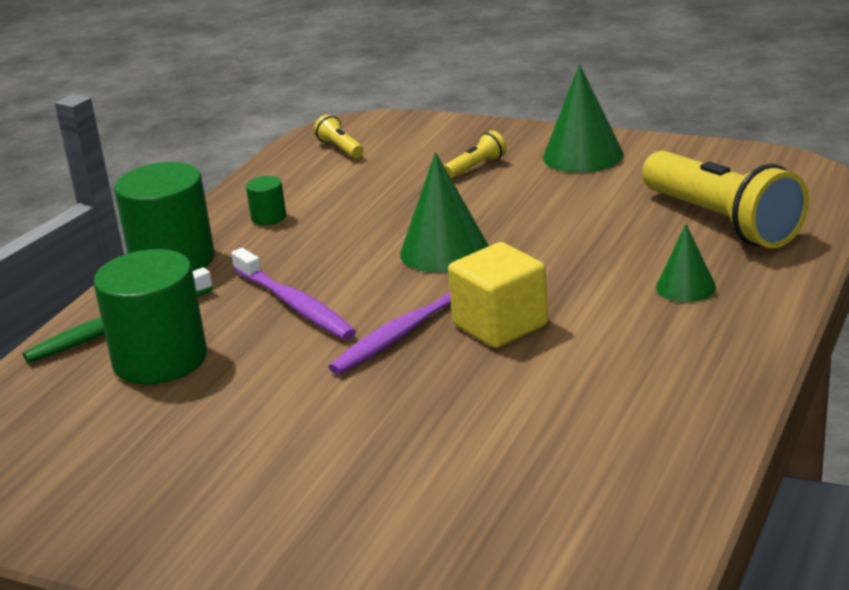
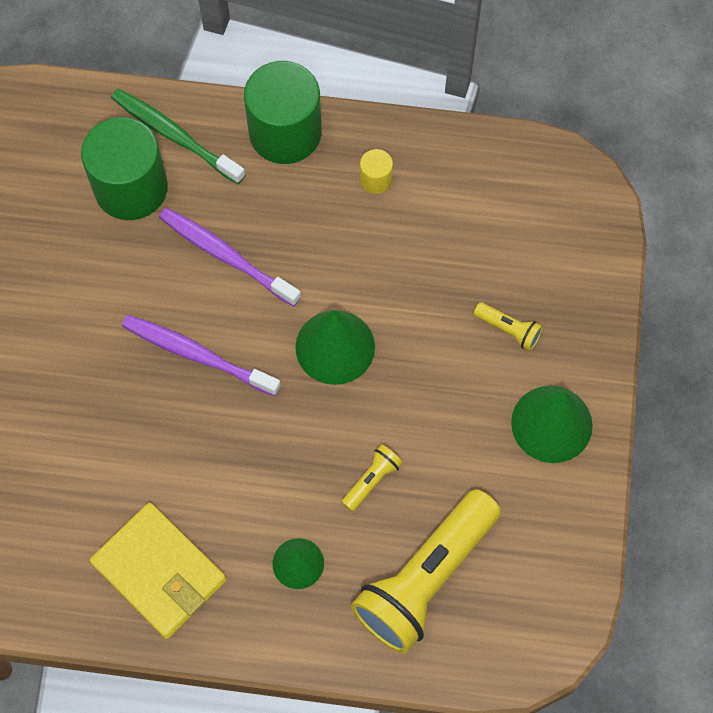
camera: 70 degrees right, 40 degrees up
purple toothbrush [231,248,356,340] -> purple toothbrush turned 90 degrees clockwise [159,208,301,307]
green cylinder [246,176,286,225] -> yellow cylinder [360,149,393,194]
yellow flashlight [314,114,364,158] -> yellow flashlight moved to [342,444,403,512]
yellow cube [448,242,548,348] -> none
none -> yellow wallet [90,503,226,639]

